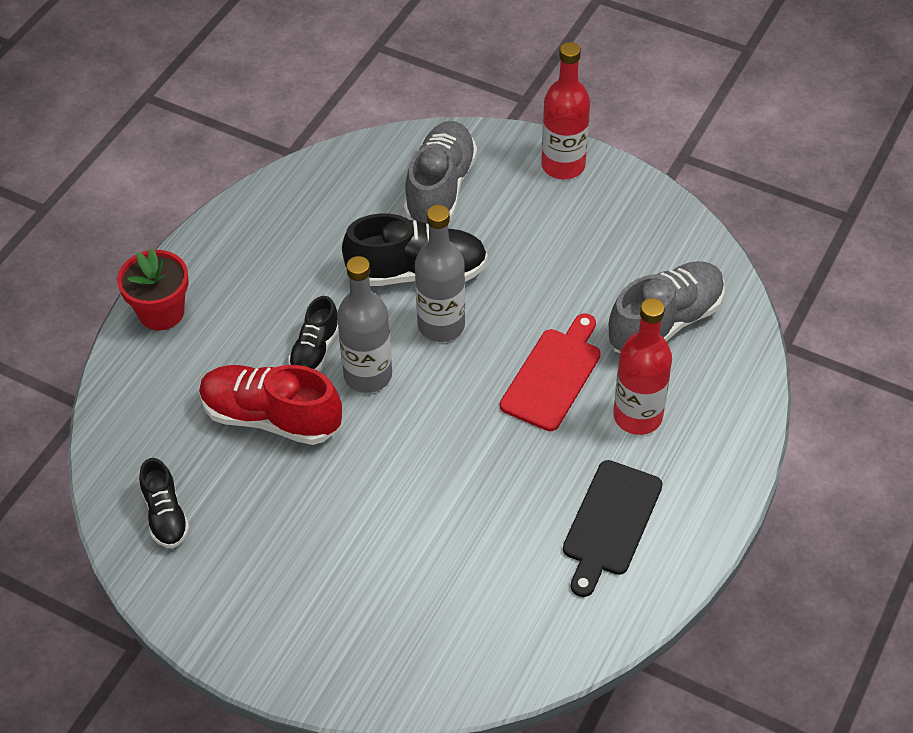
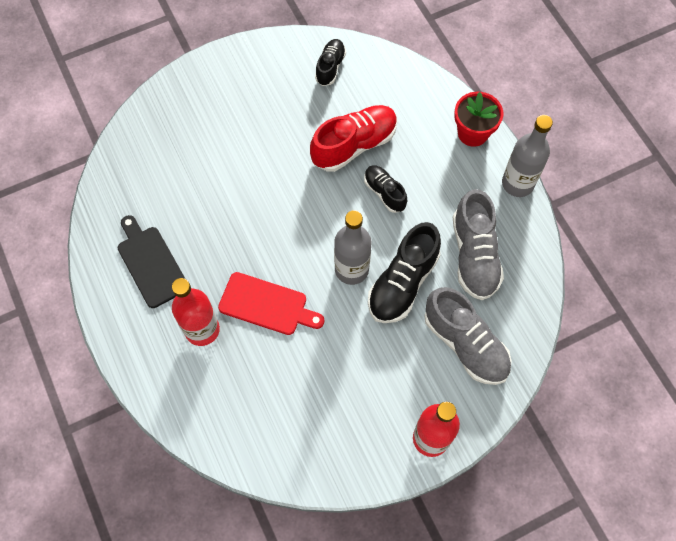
camera: 125 degrees right, 15 degrees up
black shoe [139,458,190,548] -> black shoe turned 90 degrees clockwise [315,39,346,86]
grey bottle [337,256,392,393] -> grey bottle moved to [502,115,553,197]
red cutting board [500,313,601,431] -> red cutting board turned 45 degrees counterclockwise [218,272,325,335]
grey shoe [607,261,725,353] -> grey shoe moved to [453,189,504,300]

